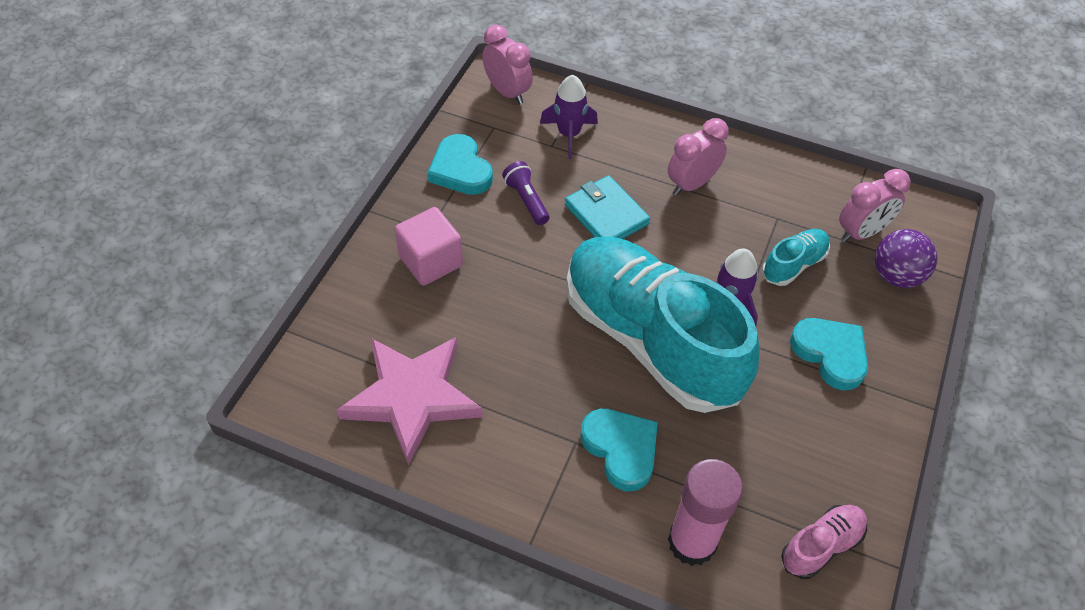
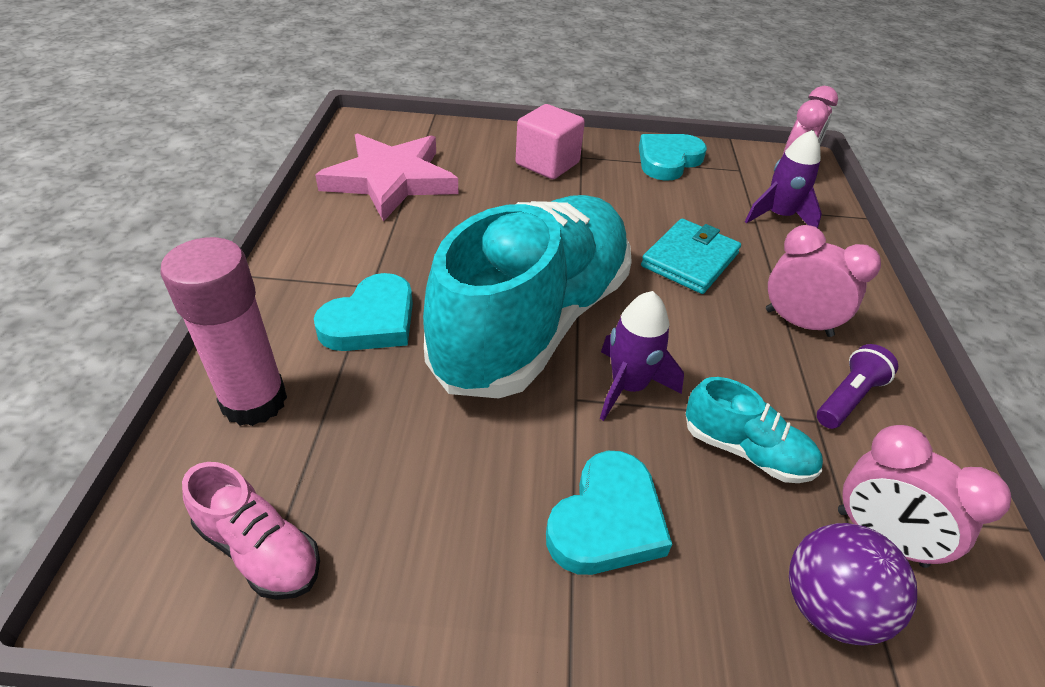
camera: 70 degrees right, 10 degrees down
purple flashlight [502,161,549,225] -> purple flashlight moved to [817,344,898,429]

